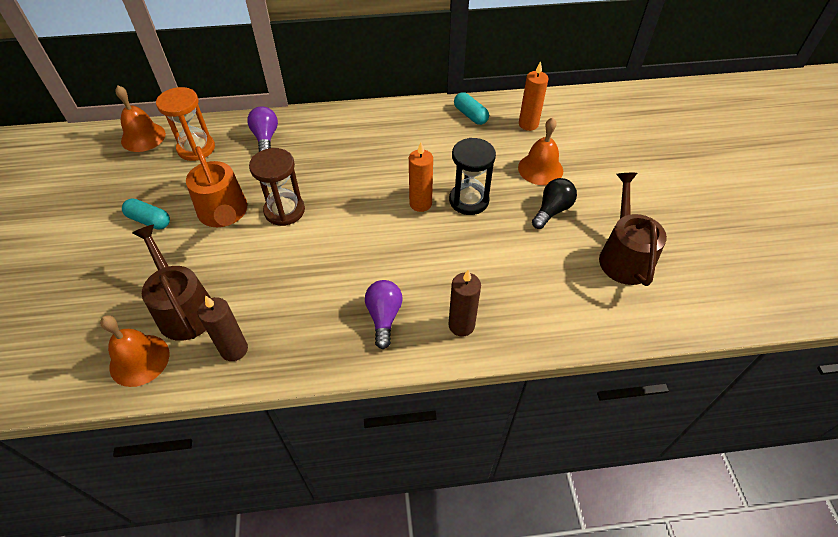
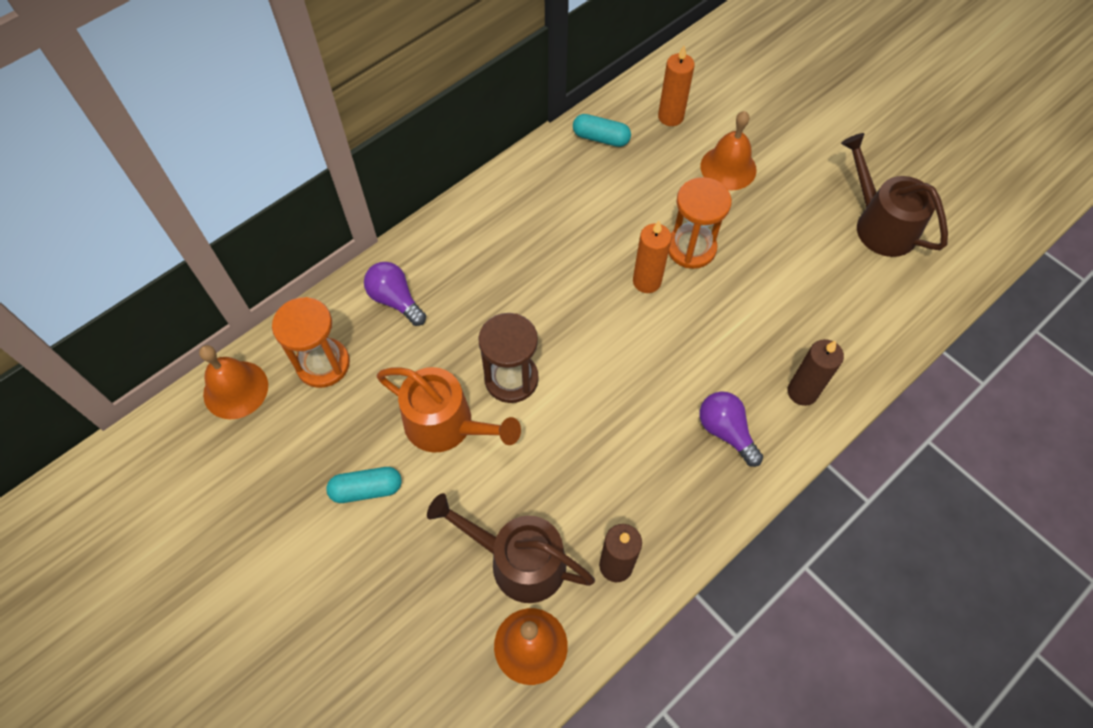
camera: 35 degrees left, 10 degrees up
black hourglass [449,138,496,215] -> orange hourglass [668,177,732,269]
black light bulb [532,178,577,229] -> none

